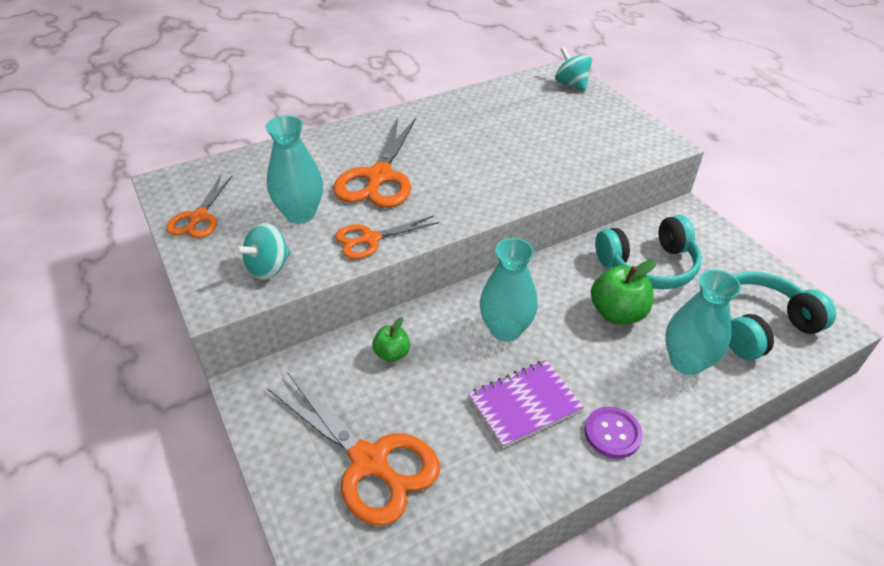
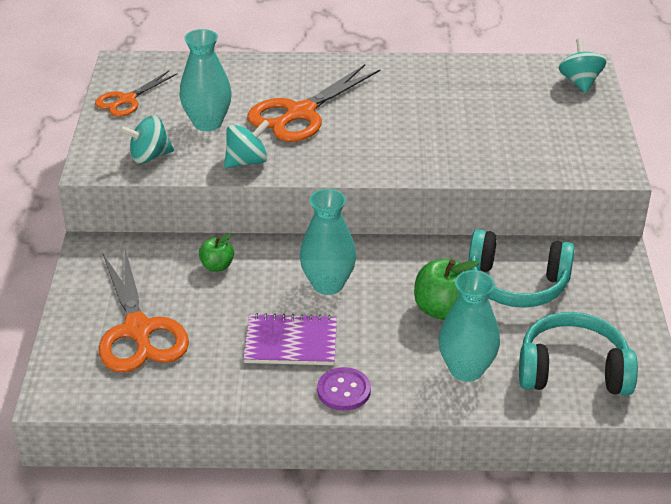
camera: 30 degrees right, 5 degrees down
orange scissors [335,216,439,259] -> turquoise spinning top [224,120,270,168]

